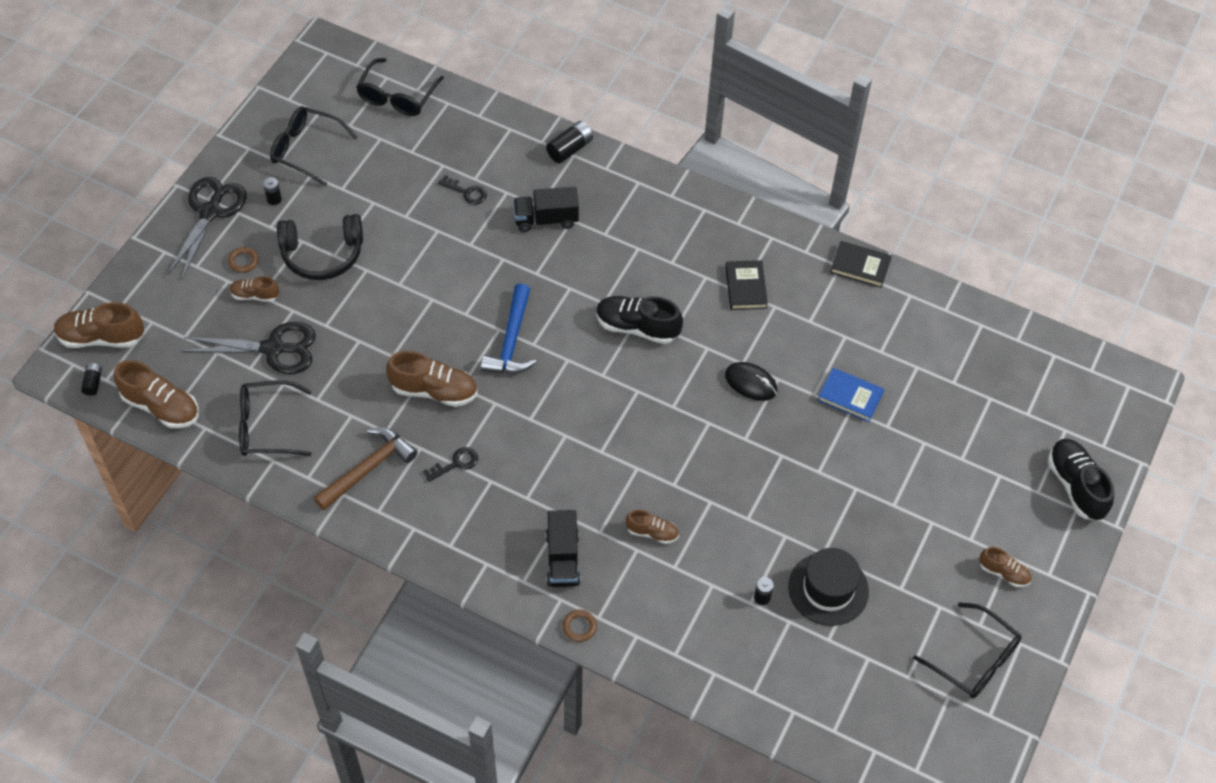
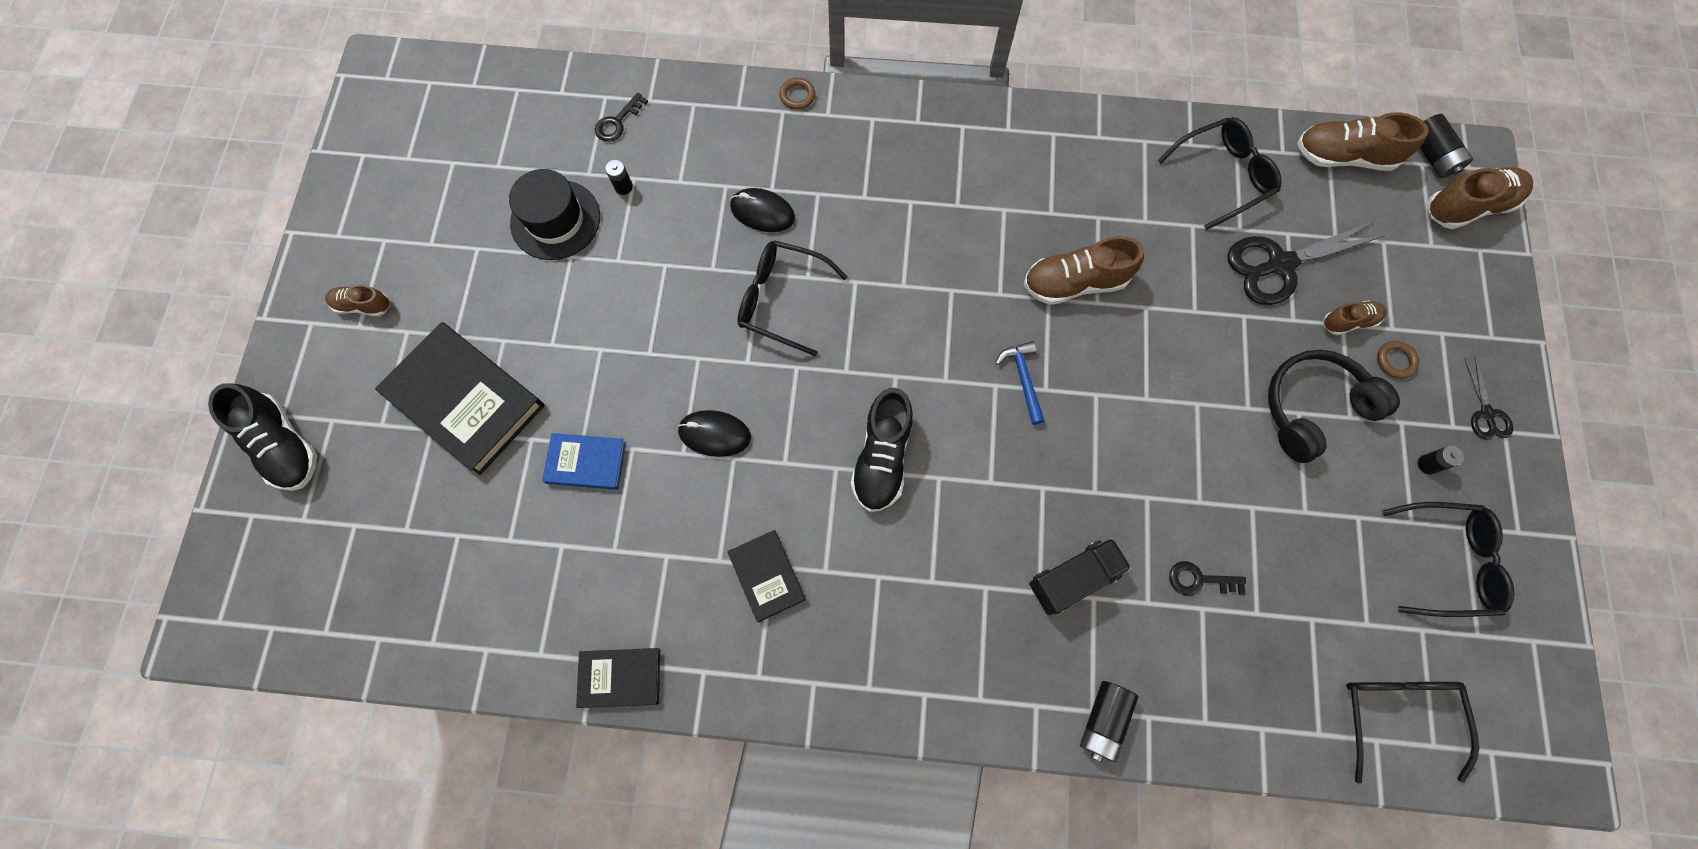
camera: 160 degrees right, 15 degrees up
black battery [81,363,102,396] -> black battery [1420,114,1473,178], size x1.65
black scissors [167,177,247,280] -> black scissors [1465,357,1513,440], size x0.51
brown hammer [314,427,418,510] -> none
black key [423,447,478,482] -> black key moved to [595,93,648,142]
blue hammer [481,284,537,373] -> blue hammer [996,341,1045,425], size x0.63
black truck [546,510,581,587] -> none
black shoe [596,296,683,344] -> black shoe turned 105 degrees clockwise [851,388,913,512]
brown shoe [626,510,679,544] -> black mouse [730,188,795,232]
black glasses [913,602,1022,698] -> black glasses moved to [738,240,848,356]
none -> black book [375,322,545,475]

